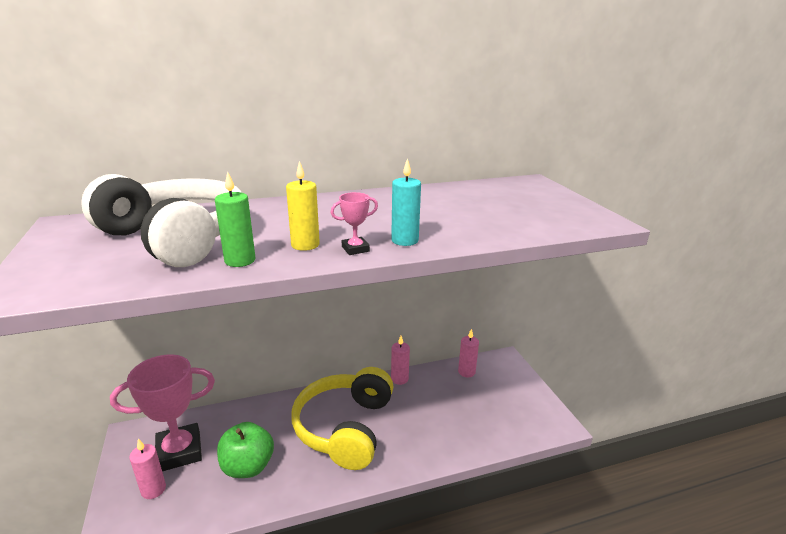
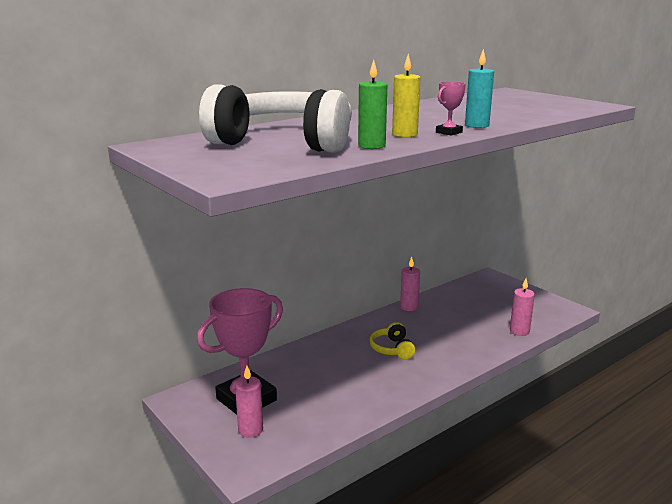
camera: 20 degrees left, 5 degrees down
green apple [217,422,274,478] -> none
yellow headphones [291,367,393,470] -> yellow headphones [370,322,415,360], size x0.43
pink candle [458,328,479,377] -> pink candle moved to [510,278,535,336]

